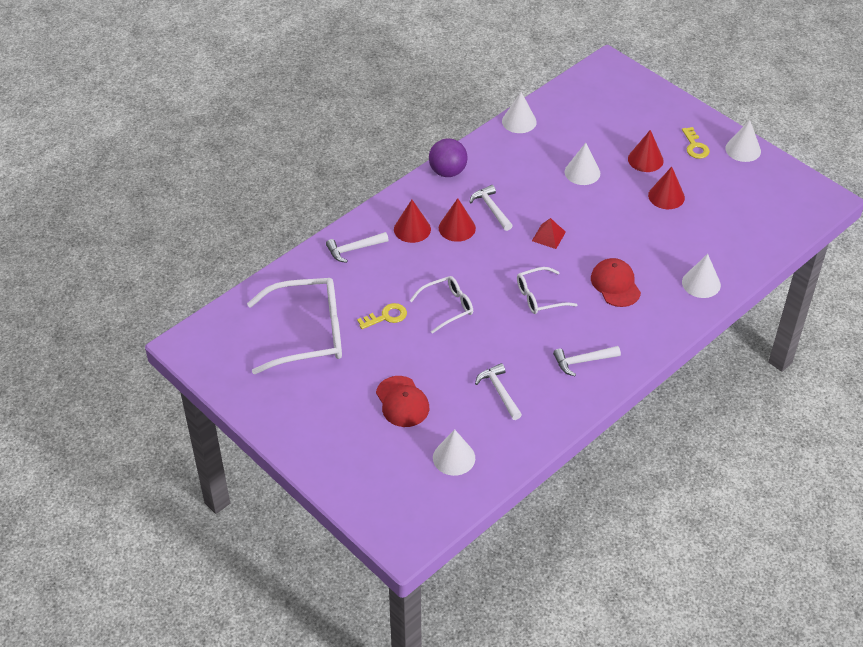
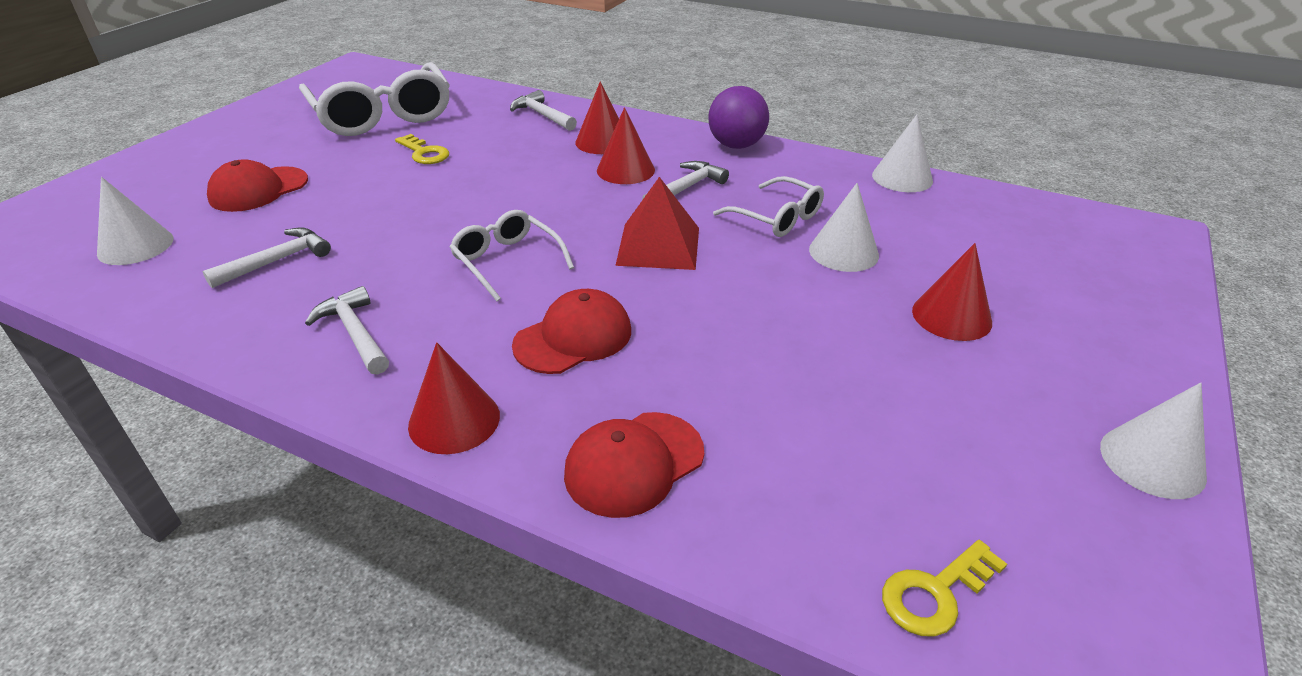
camera: 70 degrees right, 10 degrees down
white glasses [409,276,473,334] -> white glasses moved to [713,176,824,237]
red pyramid [532,218,566,249] -> red pyramid [615,177,699,270], size x1.62
red cone [648,167,685,209] -> red cone moved to [408,342,500,454]
yellow key [682,127,710,159] -> yellow key moved to [882,540,1007,637]
white cone [682,254,721,298] -> red cap [564,412,704,518]

